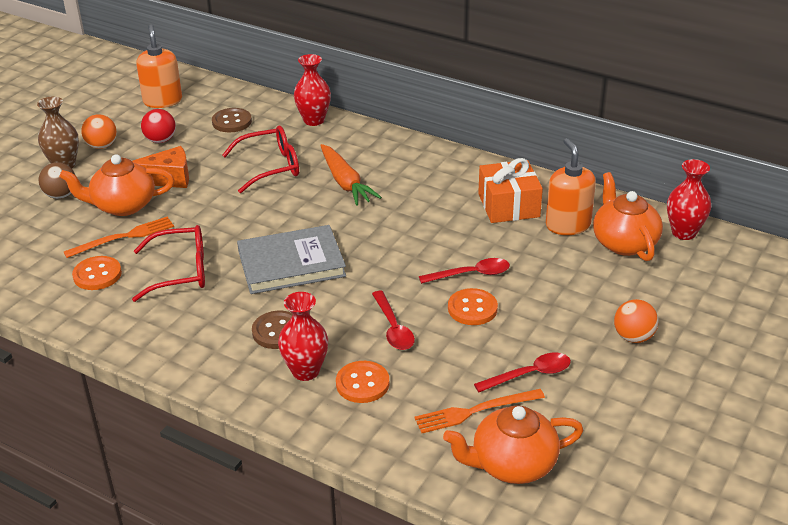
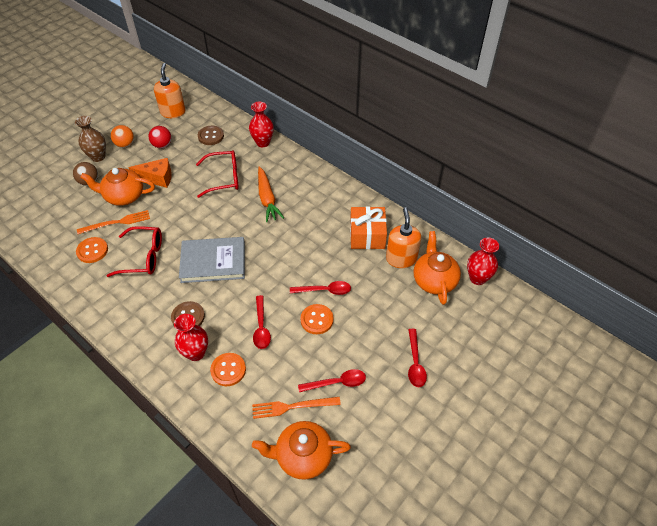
camera: 10 degrees right, 15 degrees up
orange ball [614,299,658,343] -> red spoon [408,329,427,387]

